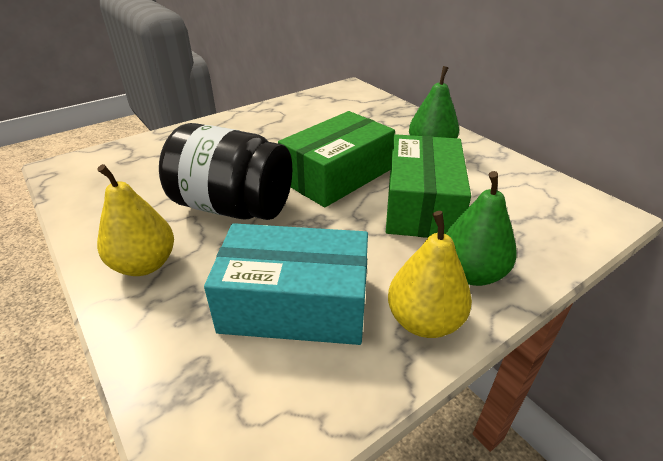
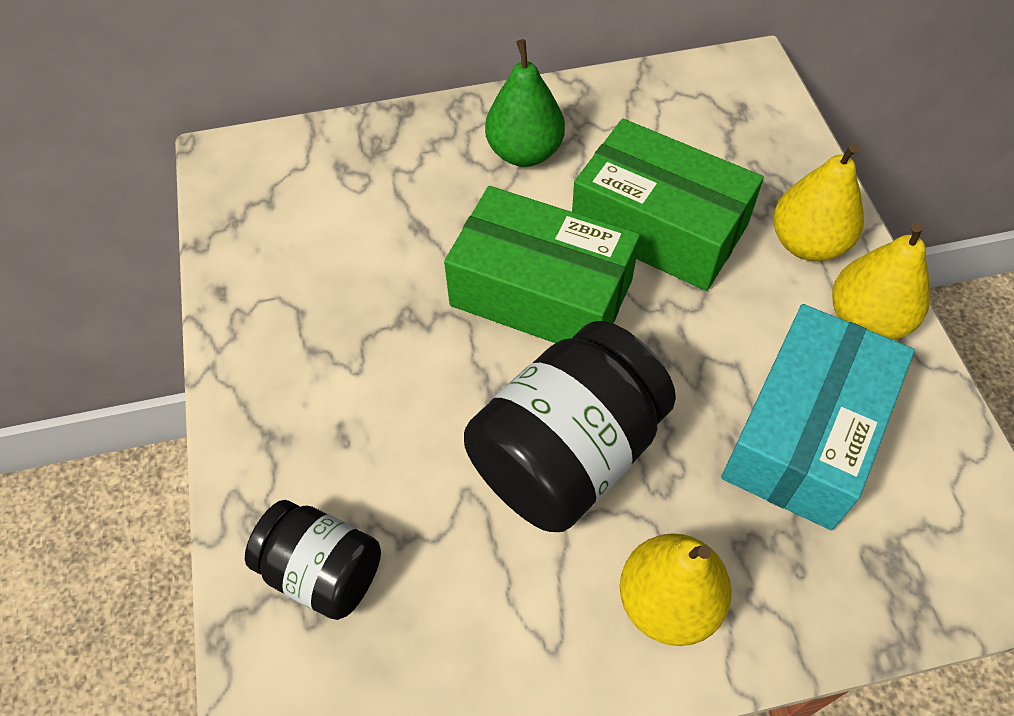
camera: 65 degrees left, 20 degrees up
green box [278,111,395,207] -> green box turned 45 degrees counterclockwise [444,186,640,343]
green pear [446,171,517,286] -> yellow pear [773,143,864,261]
none -> black jar [245,500,381,620]

